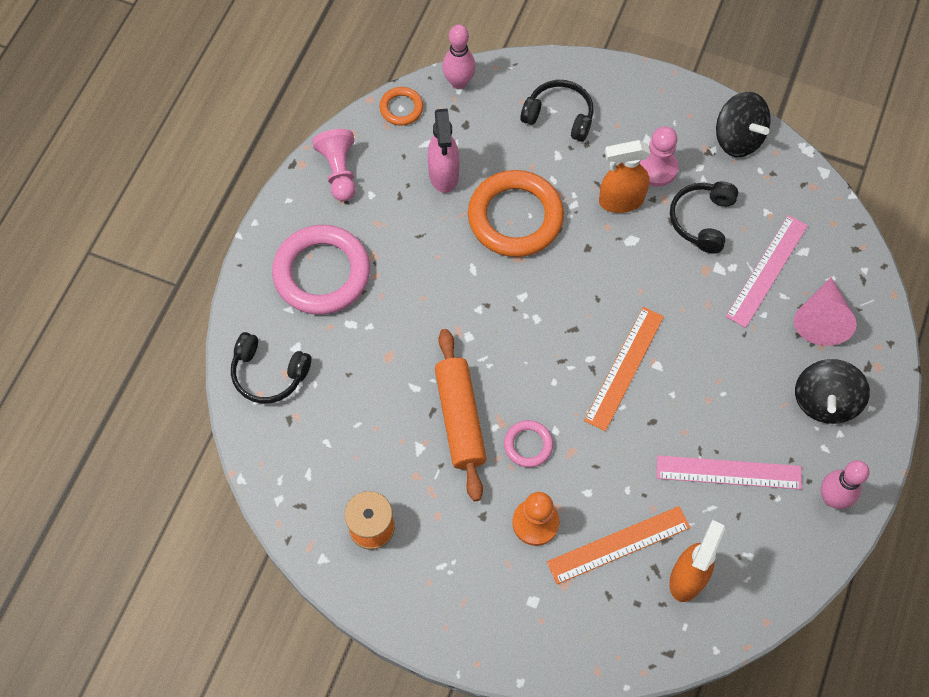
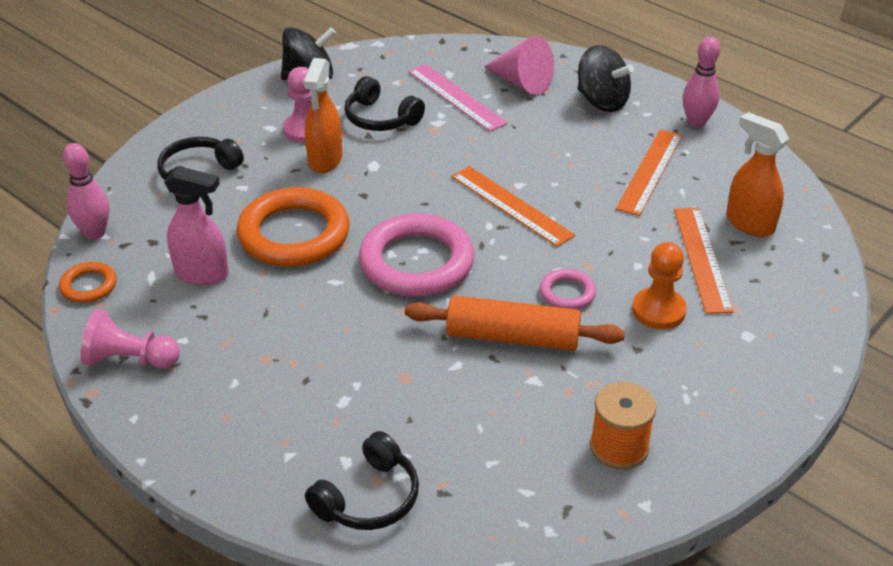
camera: 70 degrees left, 25 degrees down
pink ring [272,225,370,315] -> pink ring moved to [359,213,475,297]
pink ruler [657,455,802,489] -> orange ruler [616,129,683,216]

